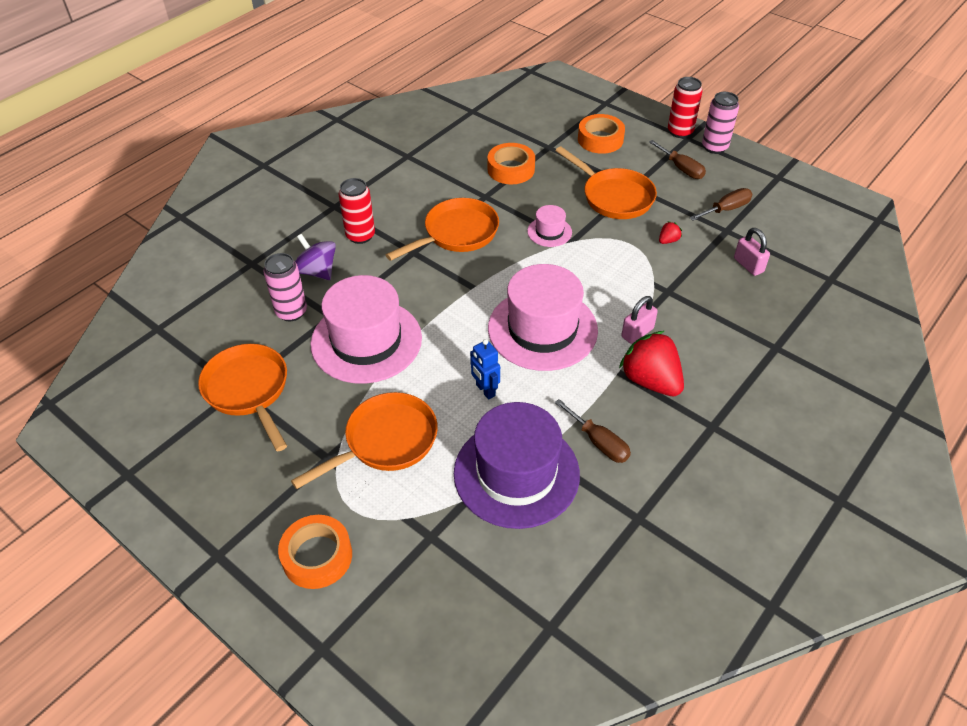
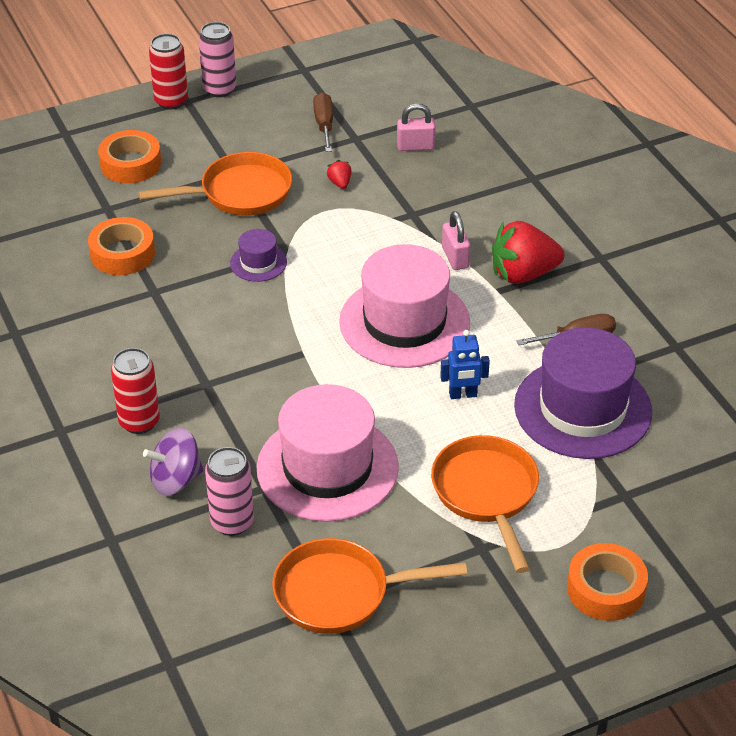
camera: 65 degrees left, 5 degrees down
orange pan [386,198,499,261] -> none
pink hat [527,205,572,247] -> purple hat [230,229,287,282]
brown screwdriver [649,140,706,179] -> none

